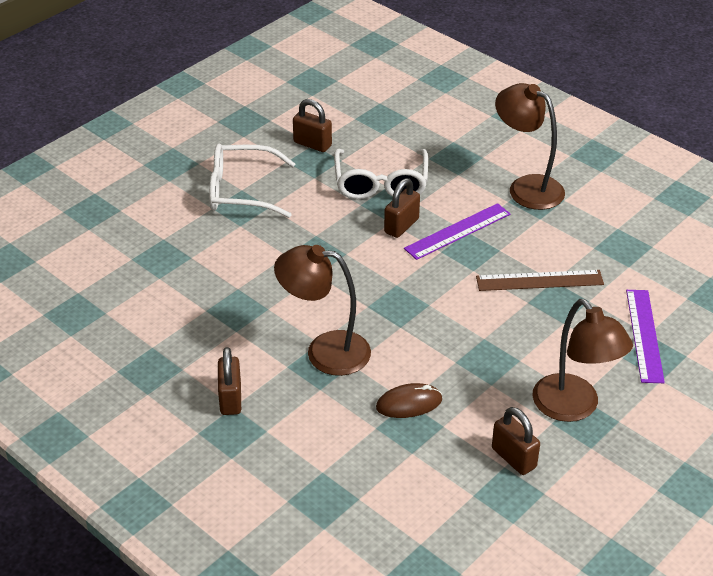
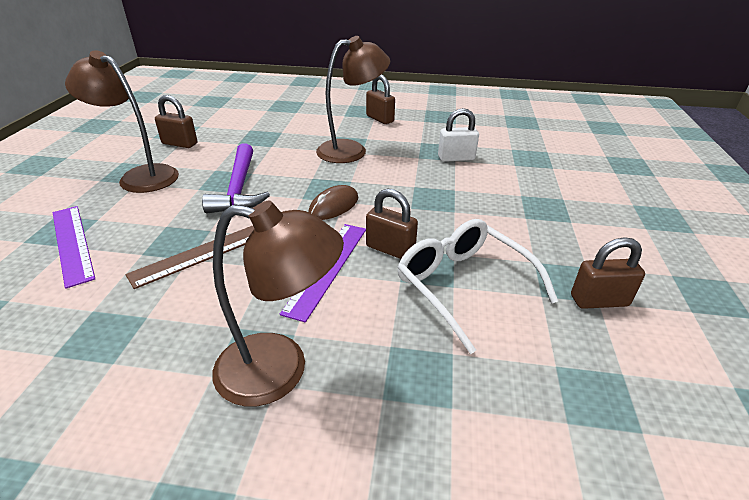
camera: 145 degrees right, 5 degrees down
white glasses [209,143,295,218] -> none
brown mouse [376,383,442,418] -> brown mouse moved to [308,185,358,220]
brown padlock [384,178,420,238] -> brown padlock turned 60 degrees counterclockwise [366,189,418,259]
none -> purple hammer [202,143,270,213]
none -> white padlock [438,108,479,162]

